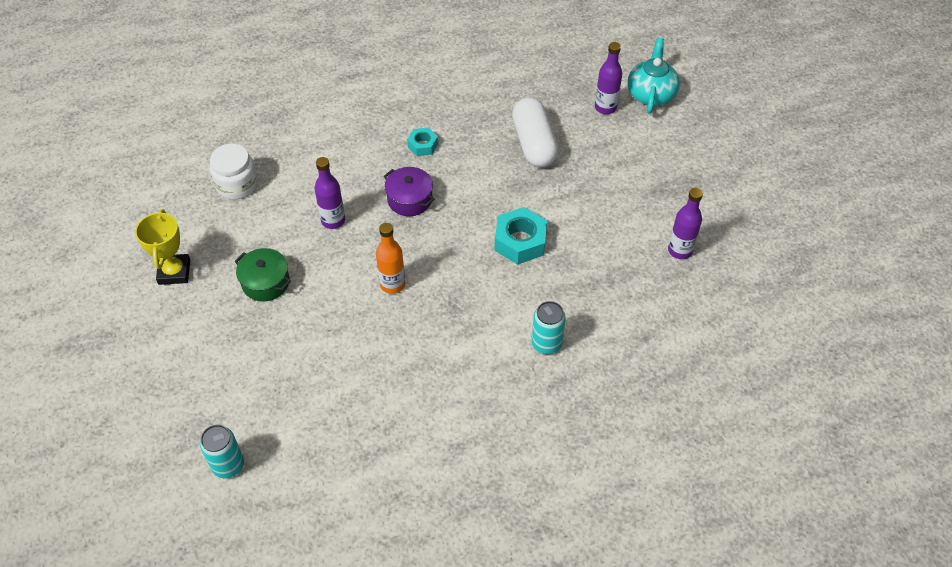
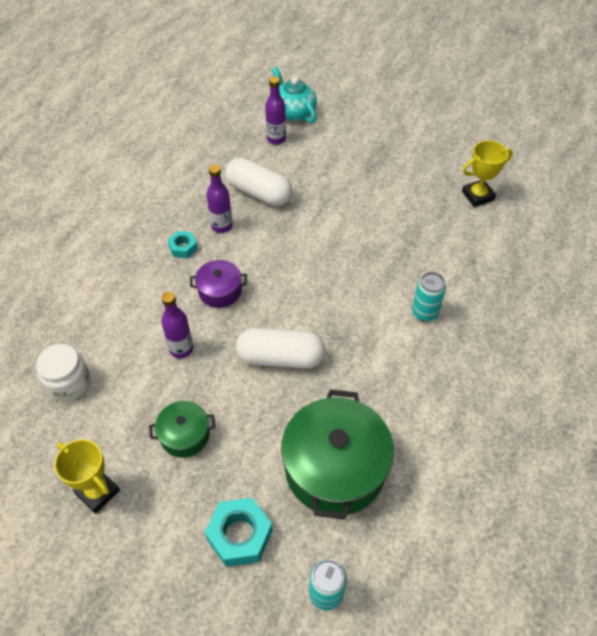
camera: 45 degrees left, 0 degrees up
orange bottle [376,223,405,294] -> white capsule [236,328,325,369]
turquoise nut [495,207,547,264] -> turquoise nut moved to [205,498,273,567]
purple bottle [668,188,703,259] -> purple bottle moved to [207,165,233,233]
none -> green pot [281,389,394,520]
none -> yellow trophy [462,140,513,207]

